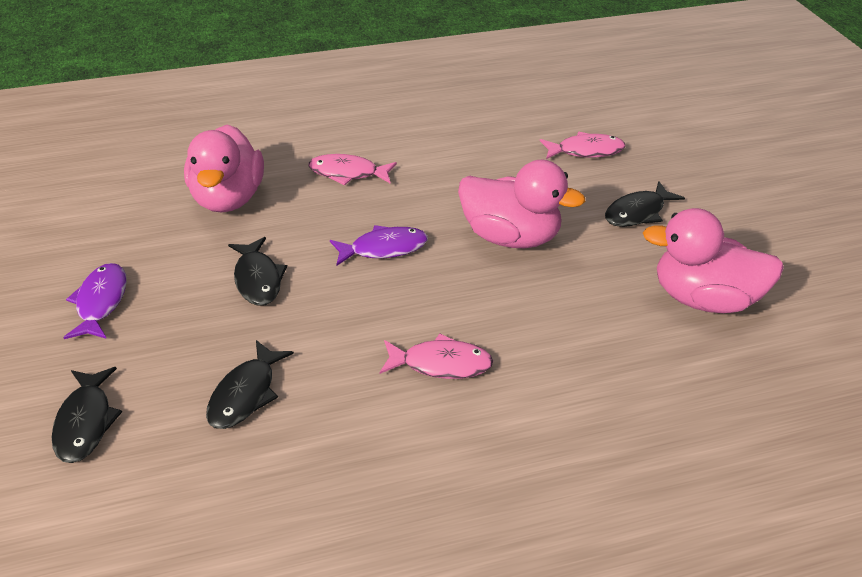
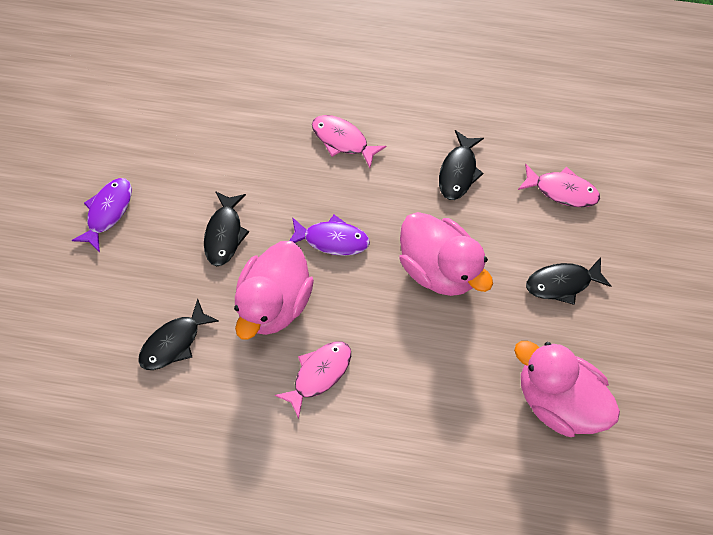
camera: 25 degrees right, 25 degrees up
black fish [52,367,122,463] -> black fish moved to [439,130,484,200]
pink duck [184,124,264,213] -> pink duck moved to [234,241,314,340]
pink fish [380,334,493,379] -> pink fish turned 75 degrees counterclockwise [274,341,351,419]

